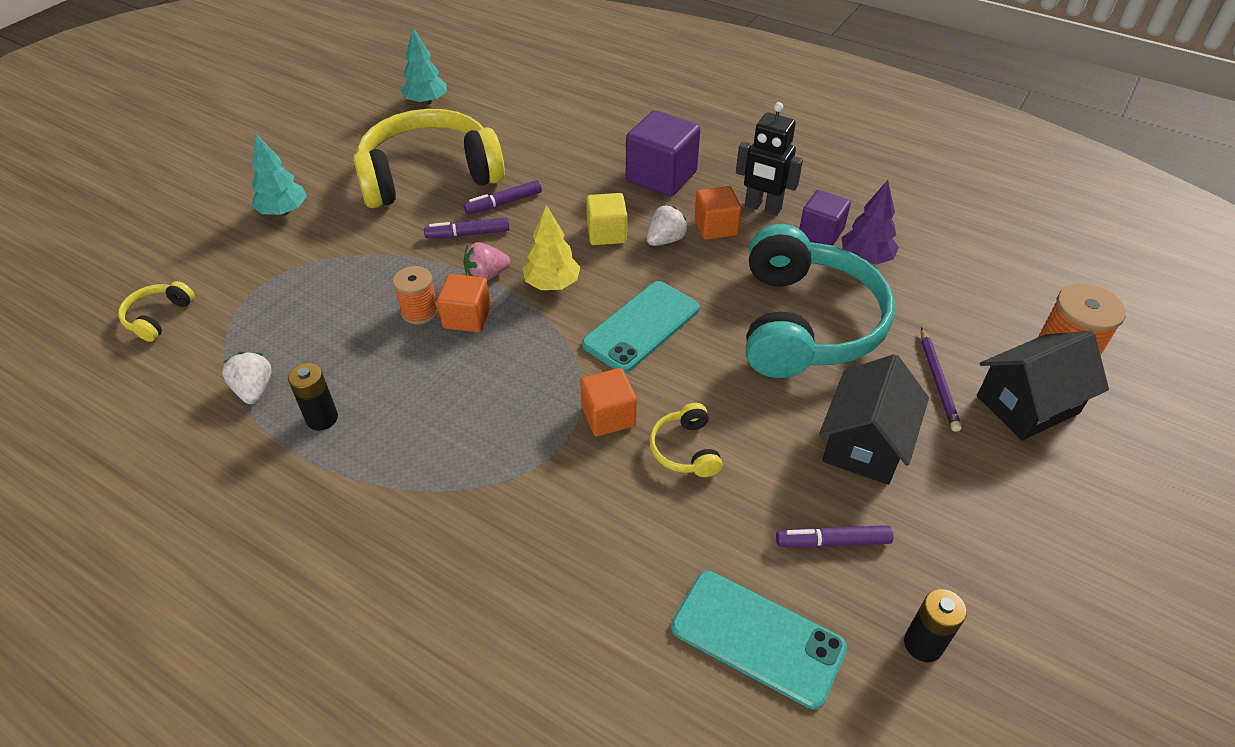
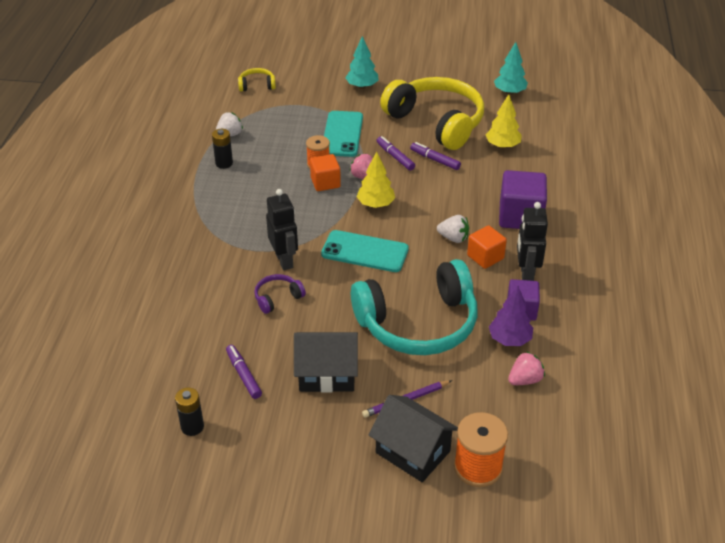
camera: 65 degrees right, 5 degrees down
orange cube [580,368,637,437] -> black robot [266,189,298,270]
yellow cube [586,193,627,245] -> none
yellow headphones [649,403,723,477] -> purple headphones [254,274,306,314]
turquoise phone [671,571,847,709] -> turquoise phone moved to [324,111,363,157]
none -> yellow tree [486,94,522,149]
none -> pink strawberry [508,351,545,385]

